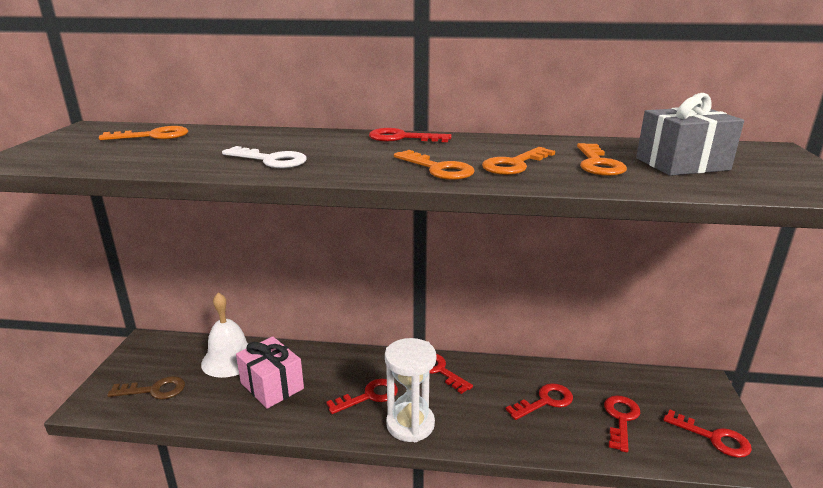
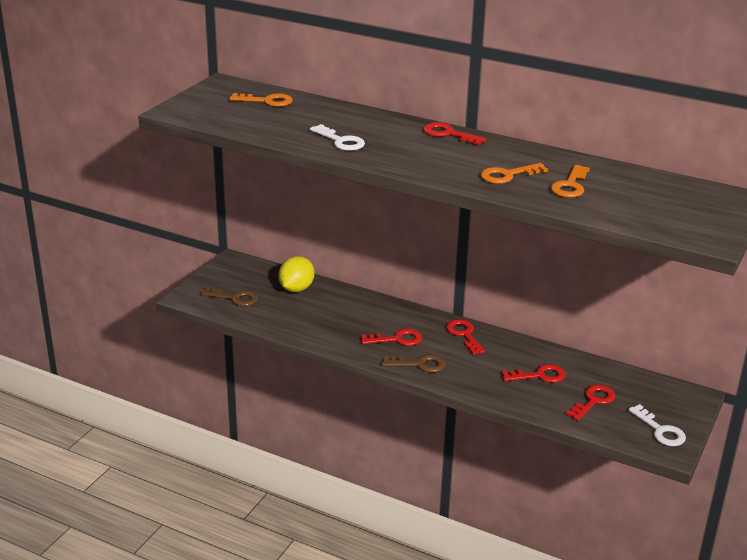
camera: 20 degrees right, 5 degrees up
white bell [201,292,248,378] -> yellow lemon [278,256,314,292]
pink gift [236,336,304,409] -> none
white hourglass [385,338,436,442] -> brown key [382,354,446,372]
orange key [394,150,475,180] -> none
grey gift [636,93,744,176] -> none
red key [663,409,752,458] -> white key [628,404,686,446]

